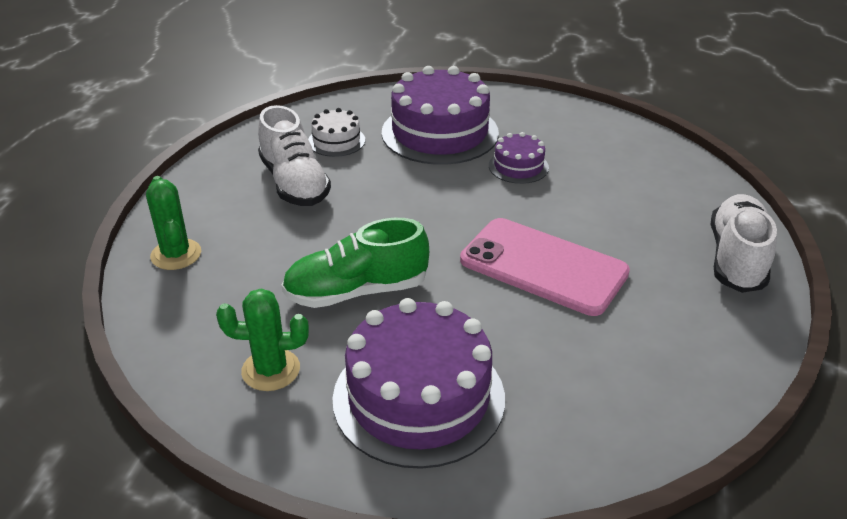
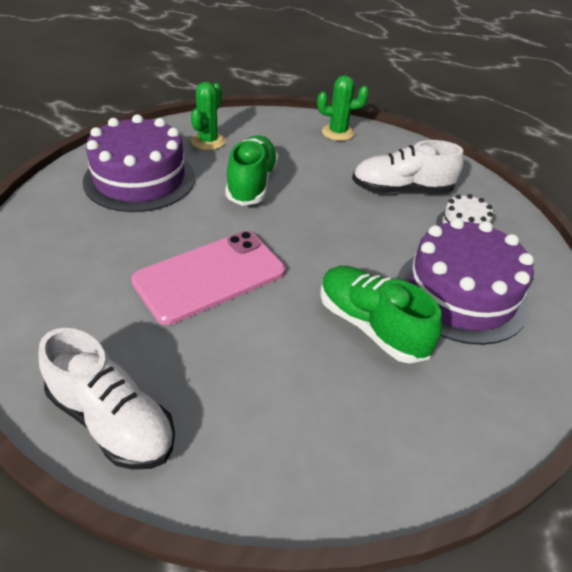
camera: 110 degrees right, 5 degrees up
purple cake [489,132,549,184] -> green shoe [320,266,442,364]

